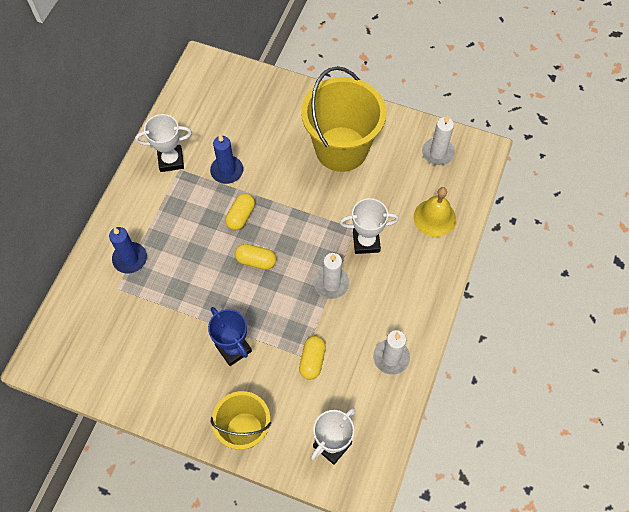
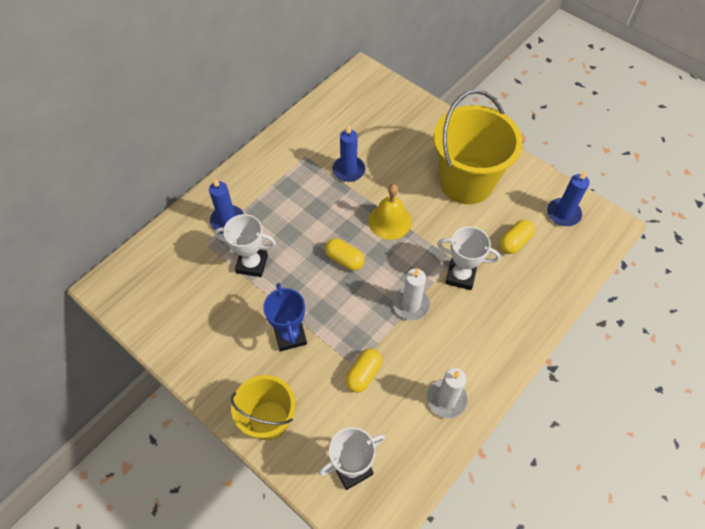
camera: 20 degrees right, 5 degrees down
white trophy [135,114,192,172] -> white trophy moved to [214,214,276,277]
yellow capsule [225,193,255,231] -> yellow capsule moved to [499,220,535,254]
yellow bell [414,187,456,237] -> yellow bell moved to [369,184,412,240]
white candle [422,115,455,165] -> blue candle [547,171,590,226]

